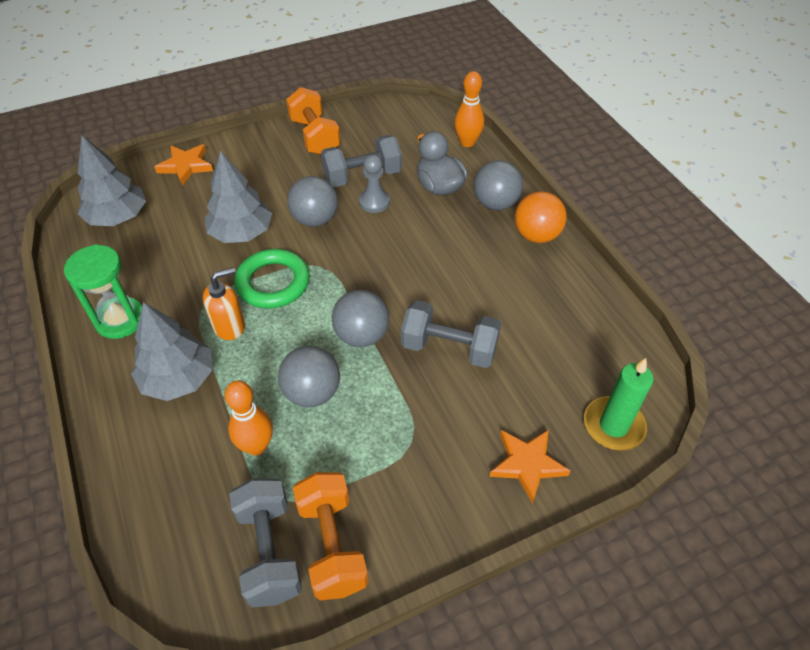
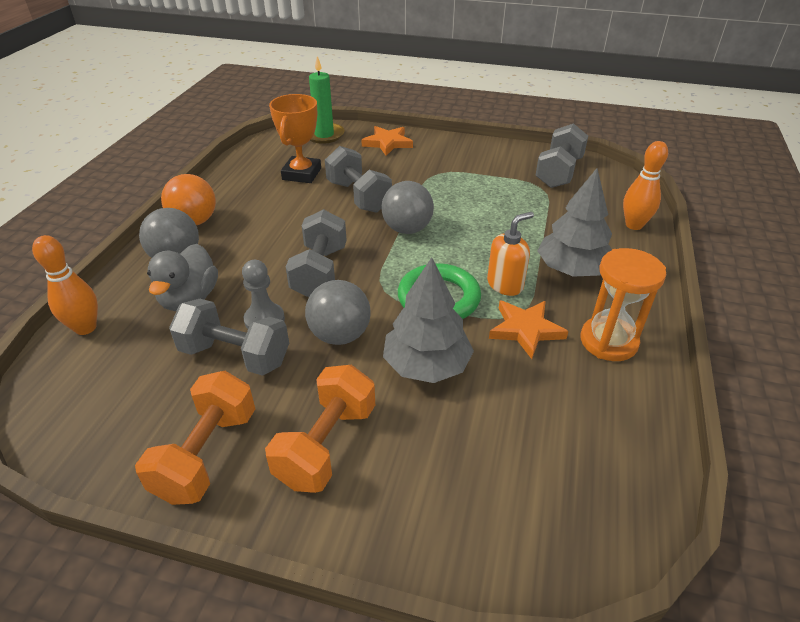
camera: 140 degrees left, 10 degrees down
green hourglass [64,244,142,339] -> orange hourglass [581,248,666,361]
grey tree [77,135,146,226] -> none
orange star [154,144,213,185] -> orange star moved to [489,301,569,359]
orange soap dispenser [203,267,245,340] -> orange soap dispenser turned 135 degrees clockwise [487,212,534,296]
orange bowling pin [225,381,273,456] -> orange bowling pin moved to [623,141,668,230]
grey ball [278,346,340,407] -> none
orange dumbbell [293,472,369,600] -> orange dumbbell moved to [265,365,375,493]
none -> orange trophy [269,94,321,183]
none -> grey dumbbell [286,209,347,297]

